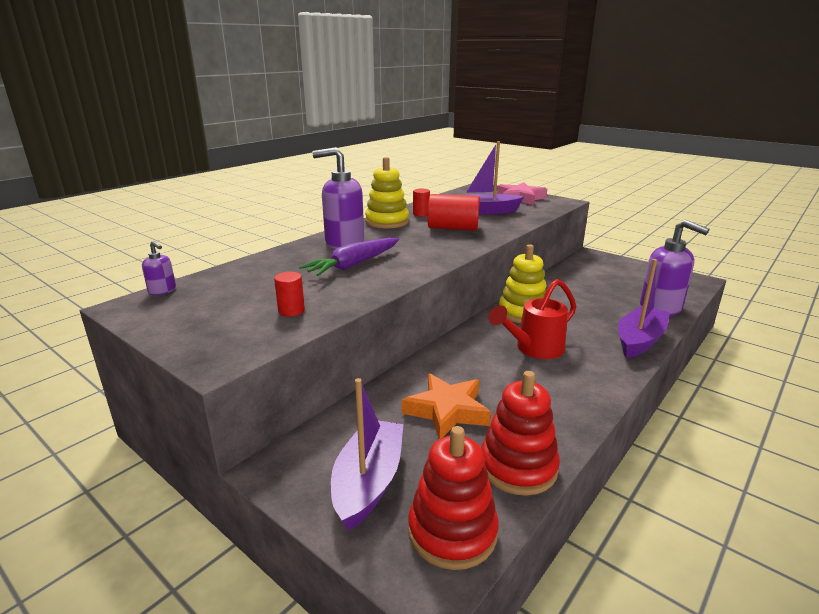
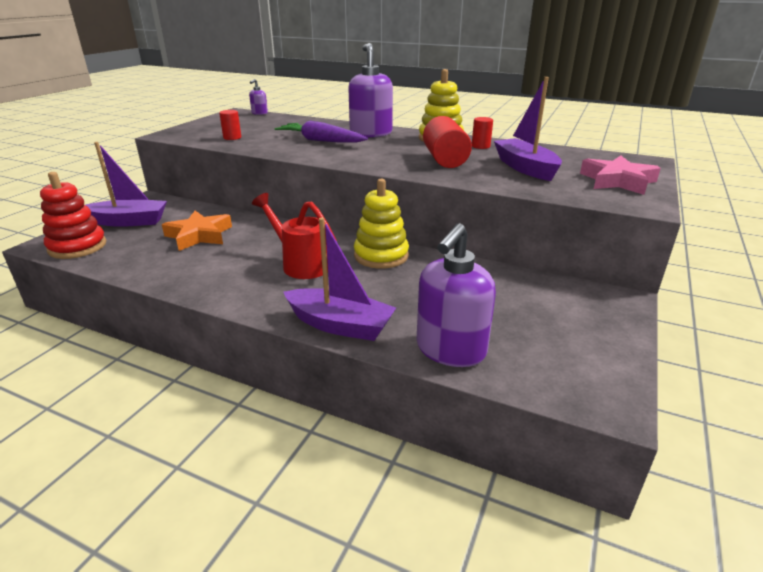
camera: 75 degrees right, 5 degrees up
red stacking toy [481,371,560,496] -> none

